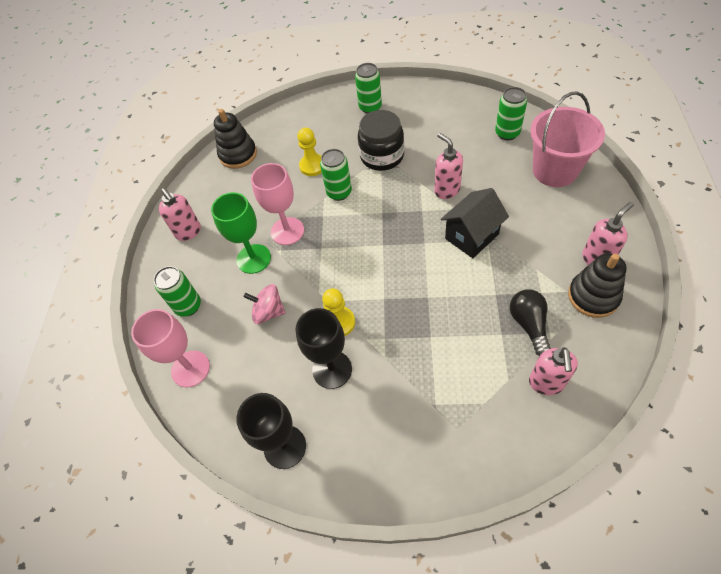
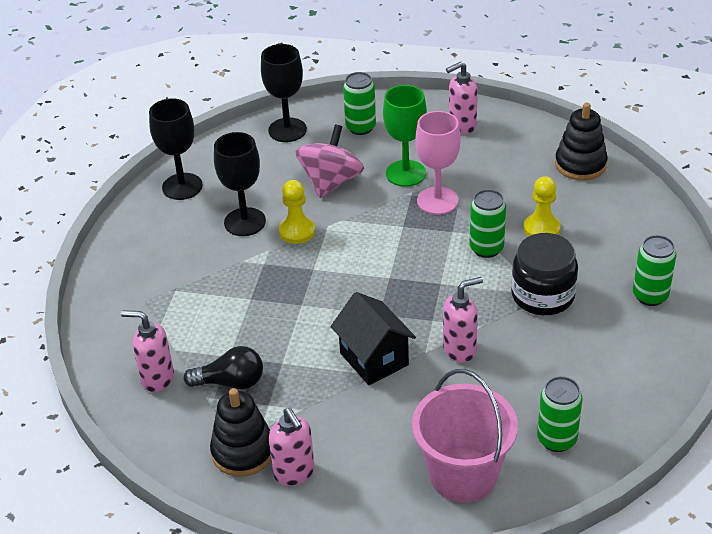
camera: 95 degrees right, 15 degrees down
pink goblet [131,309,210,388] -> black goblet [261,44,307,142]
pink spinning top [244,284,285,324] -> pink spinning top [295,124,364,198], size x1.51

